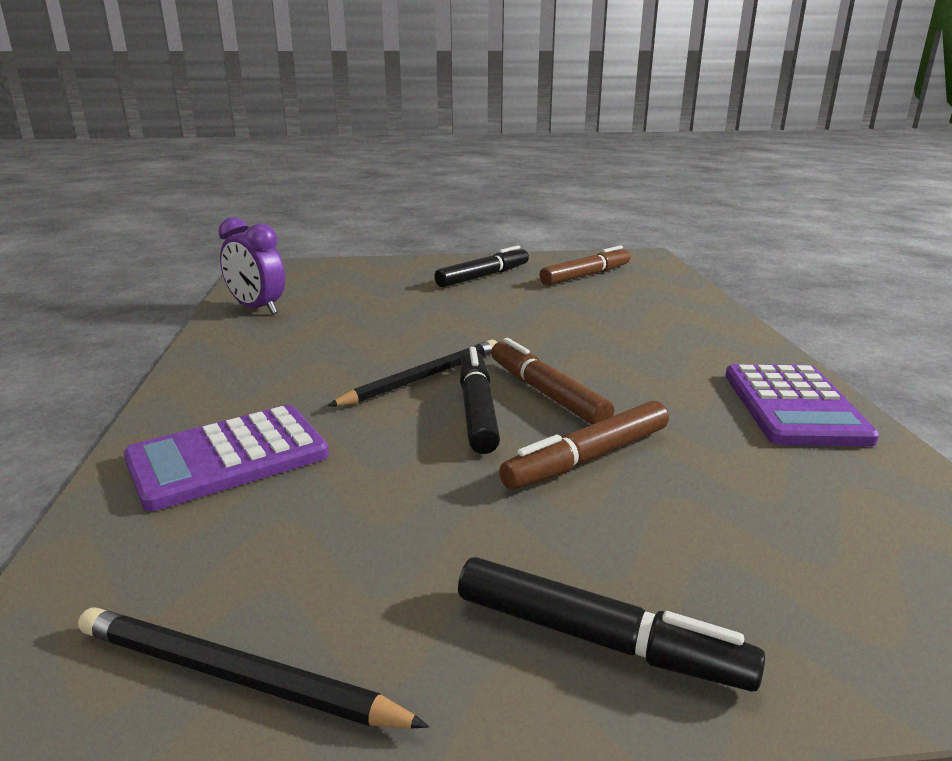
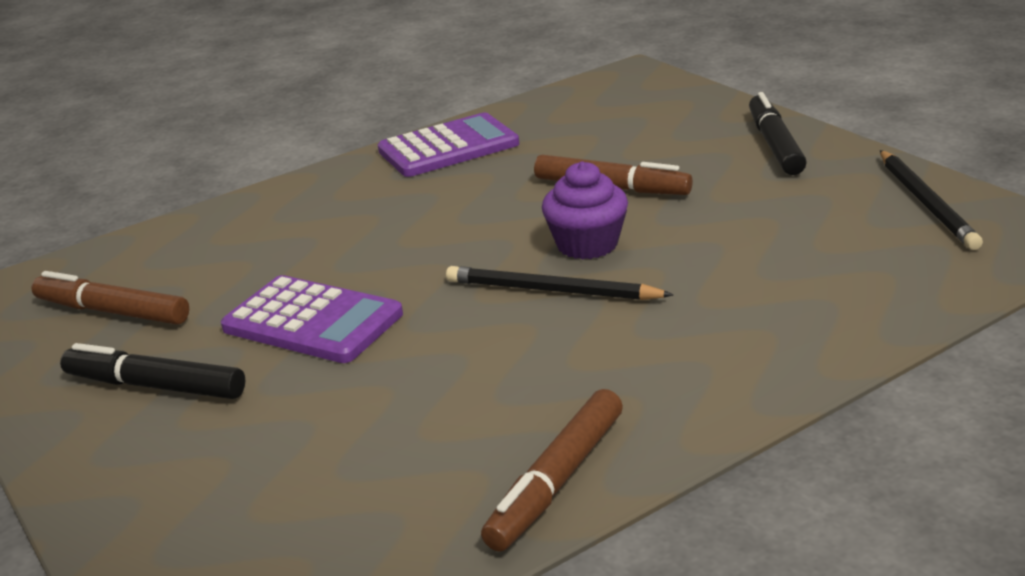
camera: 115 degrees left, 5 degrees up
purple calculator [124,405,329,511] -> purple calculator moved to [221,275,403,363]
purple clock [219,217,285,314] -> none
black marker [460,347,500,454] -> purple cupcake [542,161,628,259]
brown marker [491,338,614,424] -> brown marker moved to [481,389,623,551]

